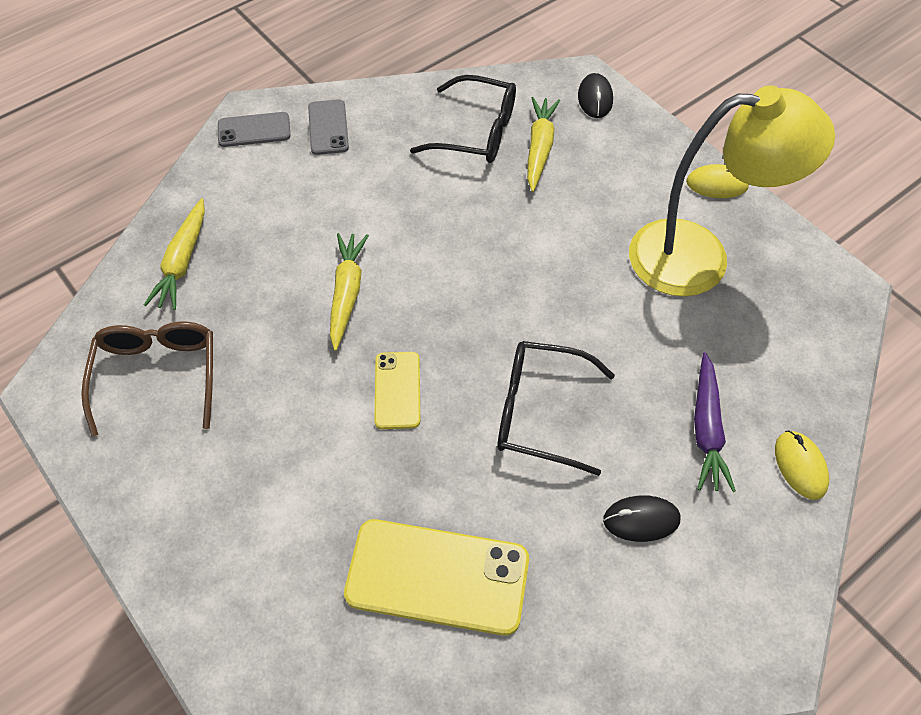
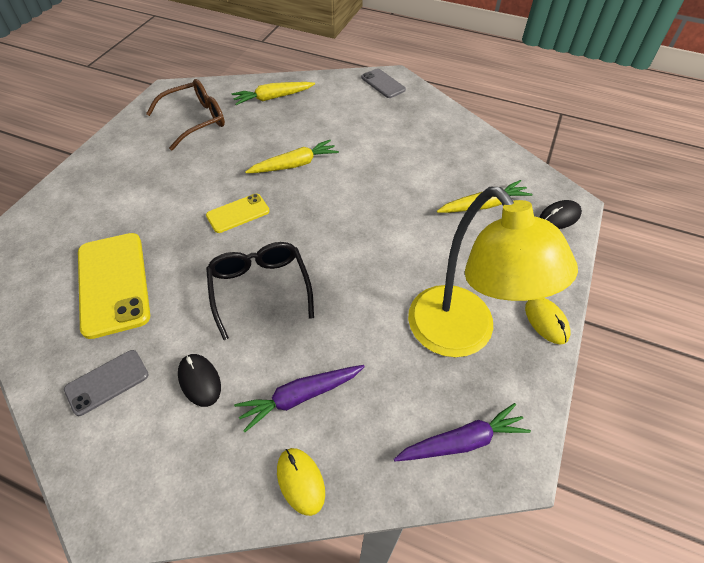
camera: 60 degrees right, 5 degrees down
grey phone [308,99,349,155] -> grey phone moved to [64,350,149,416]
black glasses [410,75,516,163] -> none
yellow mouse [775,431,829,500] -> yellow mouse turned 75 degrees counterclockwise [277,448,325,516]
none -> purple carrot [394,403,531,461]

